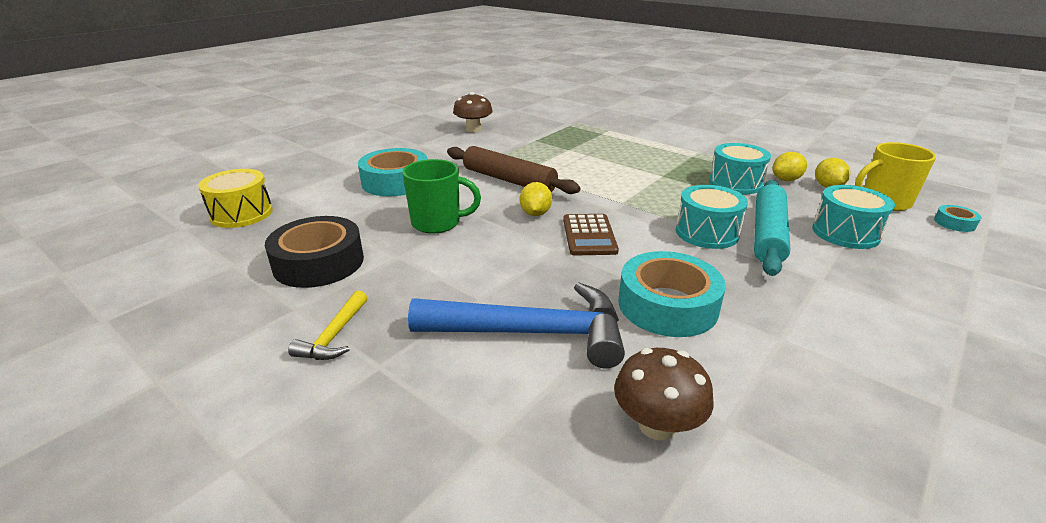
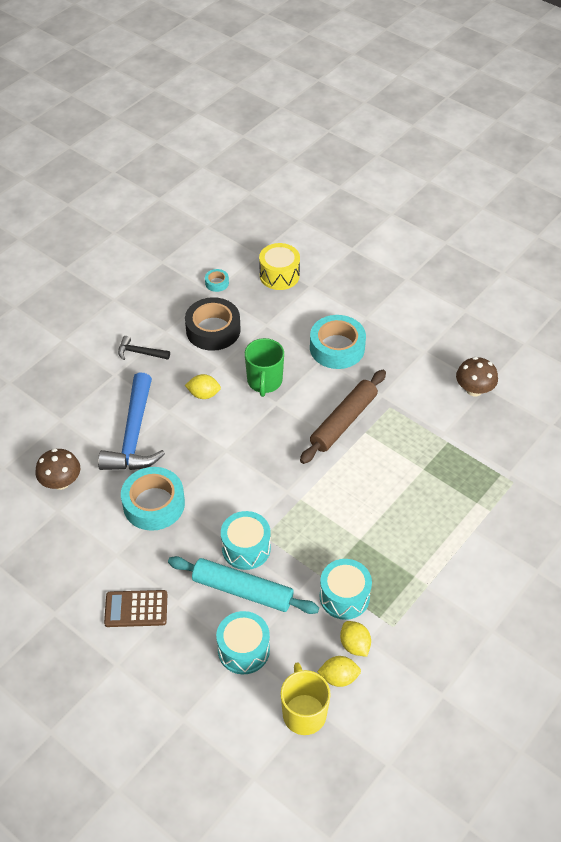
camera: 90 degrees right, 20 degrees up
yellow hammer [288,290,368,360] -> black hammer [118,336,170,360]
yellow lemon [520,182,552,216] -> yellow lemon moved to [185,374,221,399]
brown calculator [563,214,619,255] -> brown calculator moved to [104,590,167,627]
turquoise tape [934,205,981,232] -> turquoise tape moved to [205,269,229,292]

